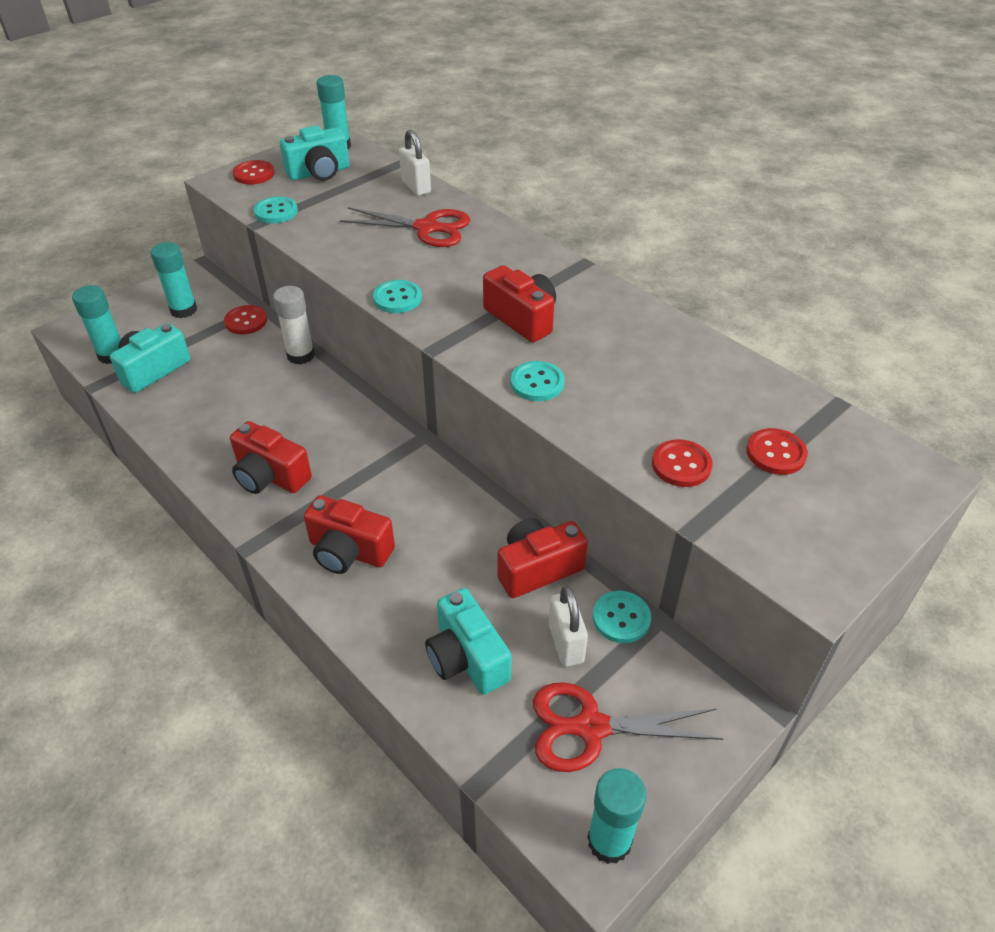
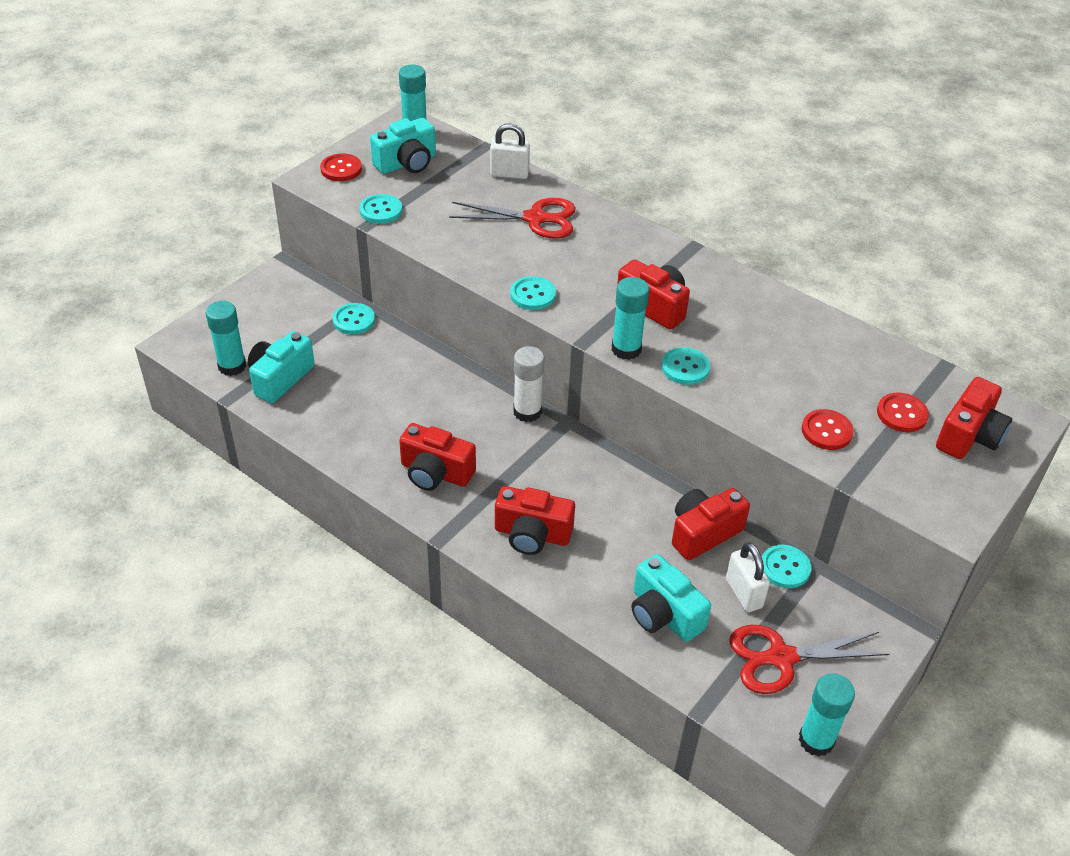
camera: 10 degrees left, 0 degrees up
turquoise glue stick [151,242,197,318] -> turquoise glue stick moved to [611,277,649,360]
red button [224,305,267,335] -> turquoise button [333,303,375,335]
white glue stick [273,286,315,365] -> white glue stick moved to [513,346,545,422]
white padlock [399,130,431,196] -> white padlock turned 45 degrees counterclockwise [490,123,530,179]
none -> red camera [936,377,1012,459]

